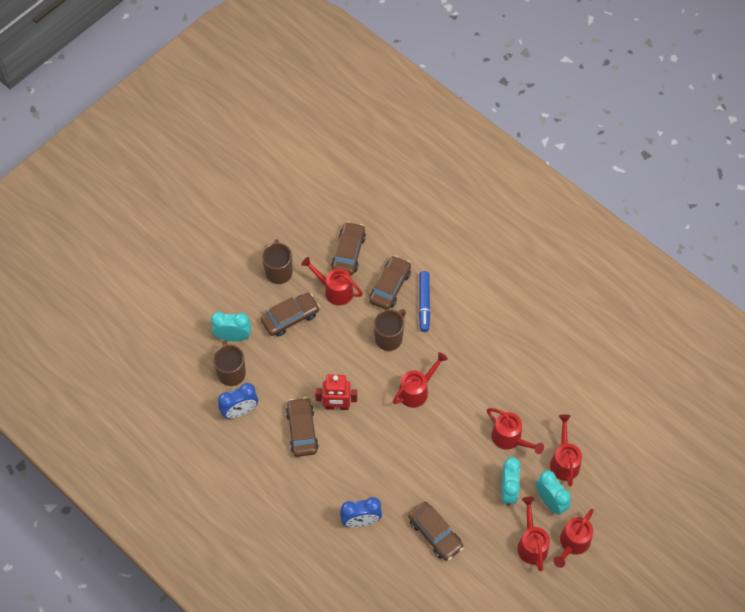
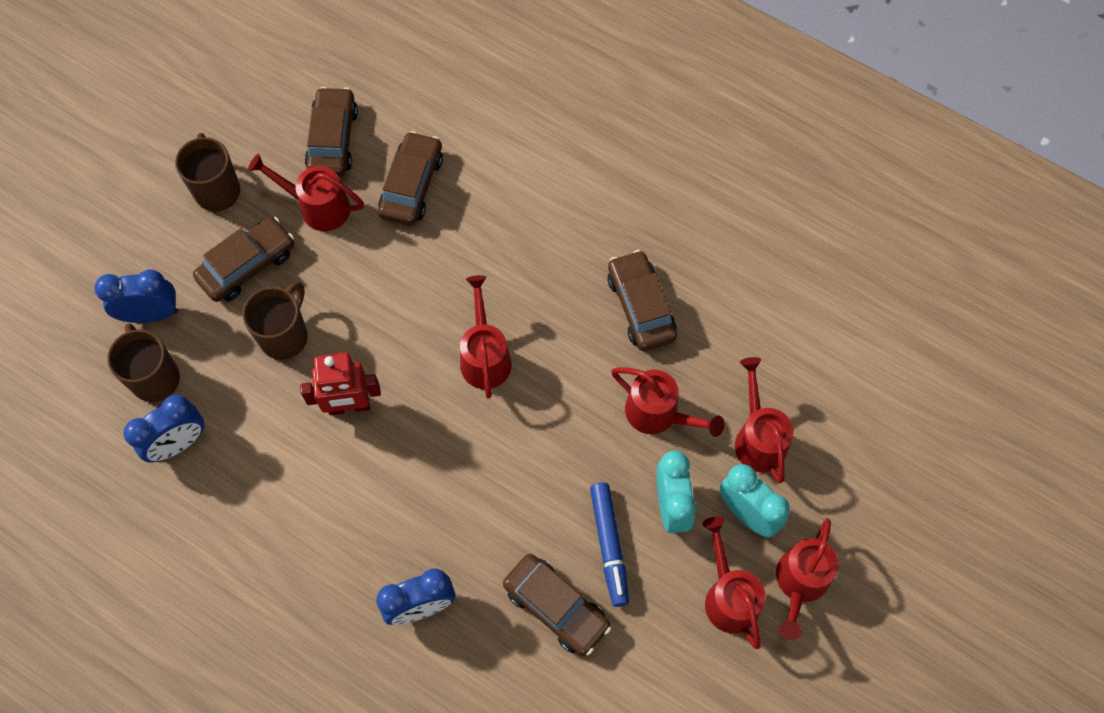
camera: 10 degrees left, 5 degrees up
turquoise clock [211,312,251,342] -> blue clock [94,269,178,323]
brown car [286,397,319,457] -> brown car moved to [607,250,677,351]
brown mug [373,309,406,351] -> brown mug moved to [242,282,308,360]
red watering can [393,352,448,408] -> red watering can turned 45 degrees counterclockwise [460,275,511,399]
blue marker [419,271,430,332] -> blue marker moved to [590,483,629,607]

